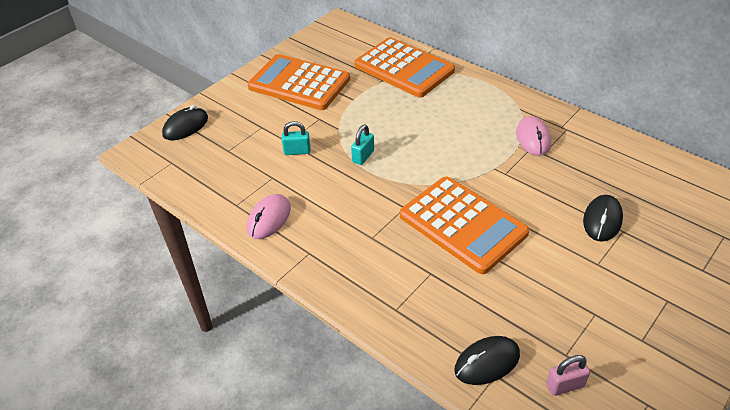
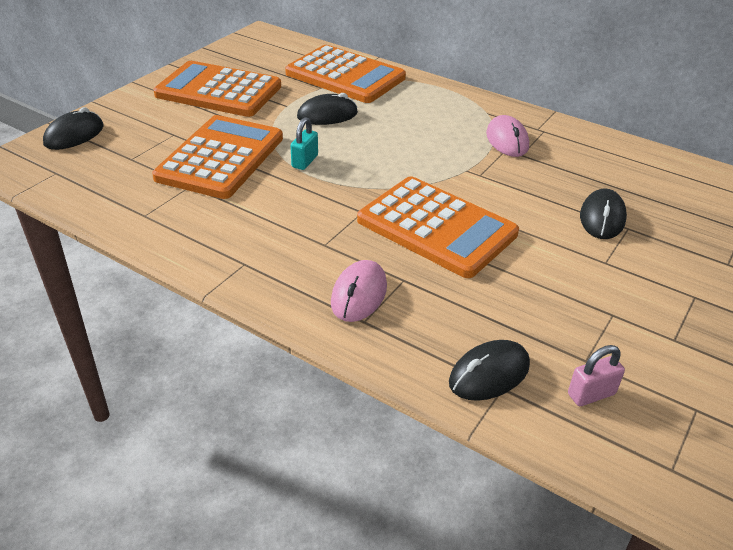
camera: 10 degrees left, 5 degrees down
pink mouse [247,194,291,239] -> pink mouse moved to [331,260,387,322]
turquoise padlock [282,121,310,155] -> orange calculator [152,115,283,199]
none -> black mouse [297,93,358,125]

